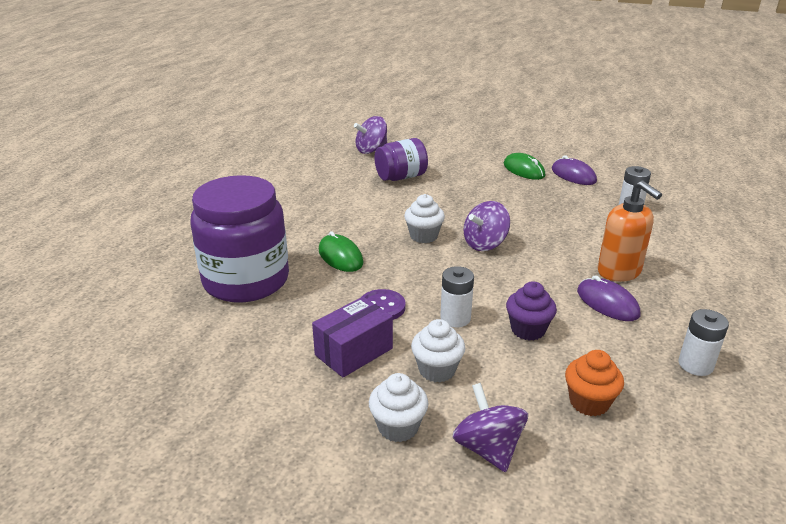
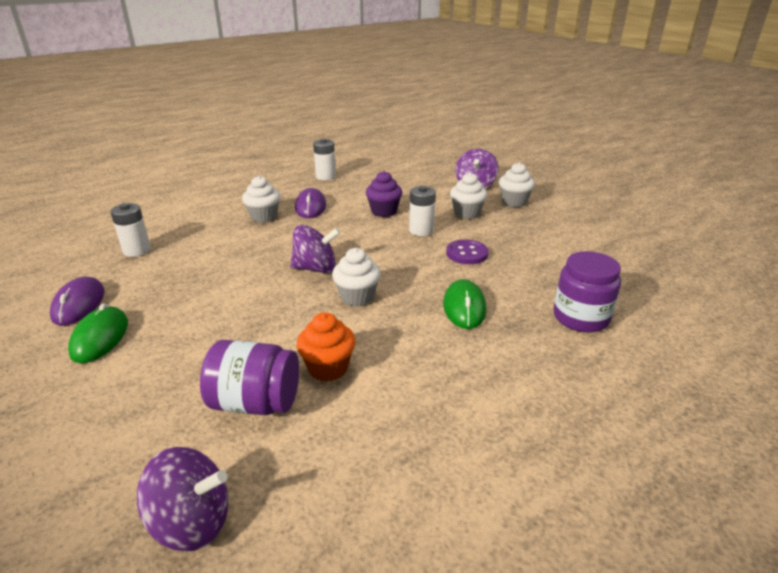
camera: 145 degrees left, 0 degrees up
purple jar [190,175,289,302] -> purple jar [553,251,621,333], size x0.56
purple box [312,297,393,378] -> none
orange cupcake [565,350,624,417] -> orange cupcake moved to [297,312,356,382]
orange soap dispenser [597,181,662,282] -> white cupcake [242,176,280,223]

